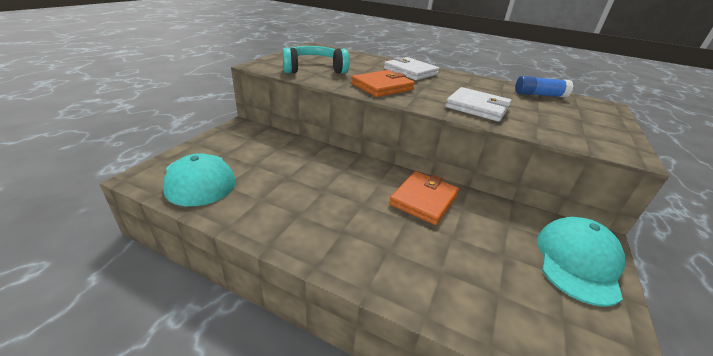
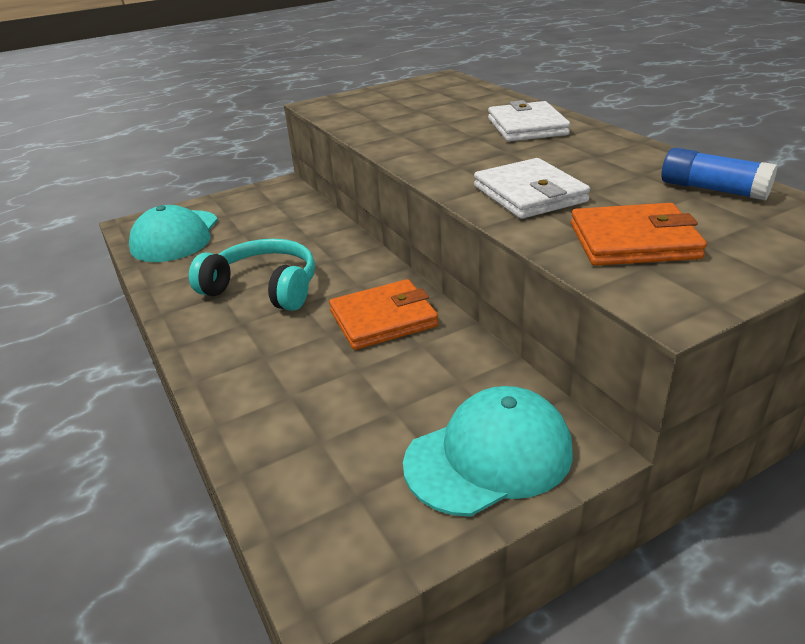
camera: 40 degrees right, 0 degrees up
turquoise headphones [283,46,350,74] -> turquoise headphones moved to [189,239,315,311]
orange wallet [351,70,415,97] -> orange wallet moved to [571,203,707,266]

